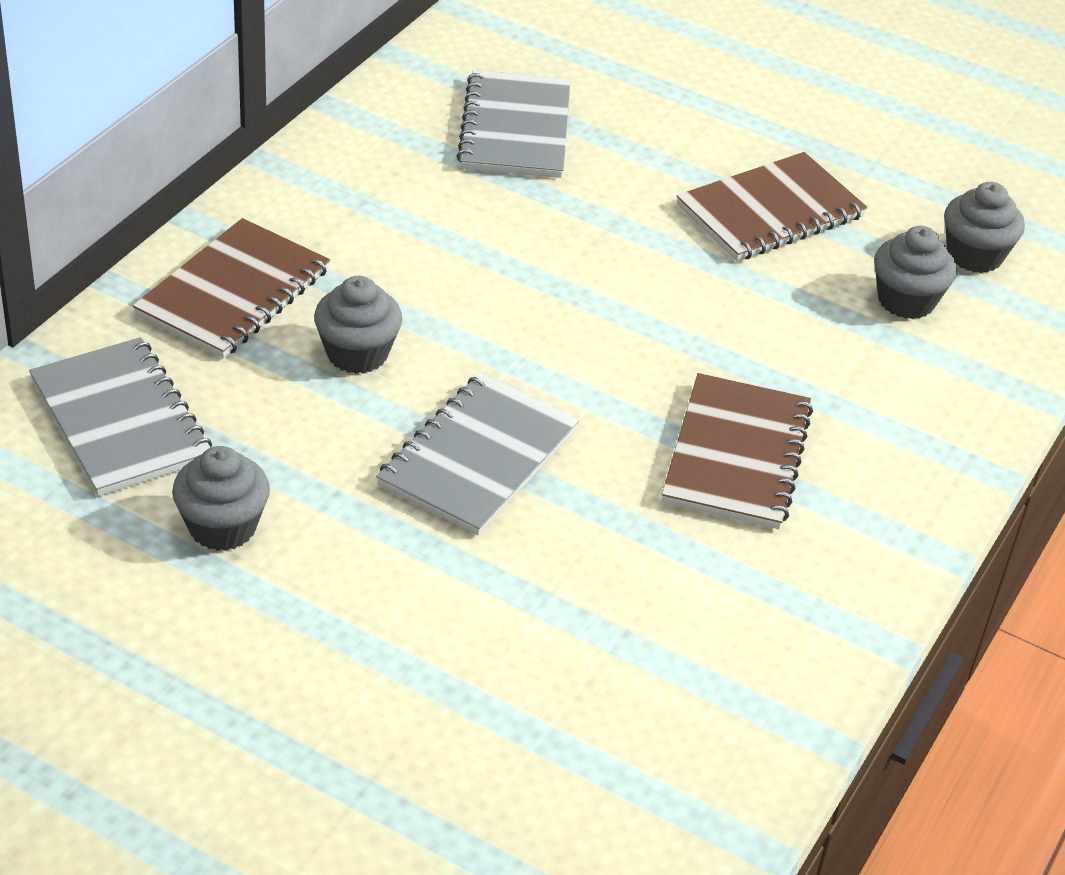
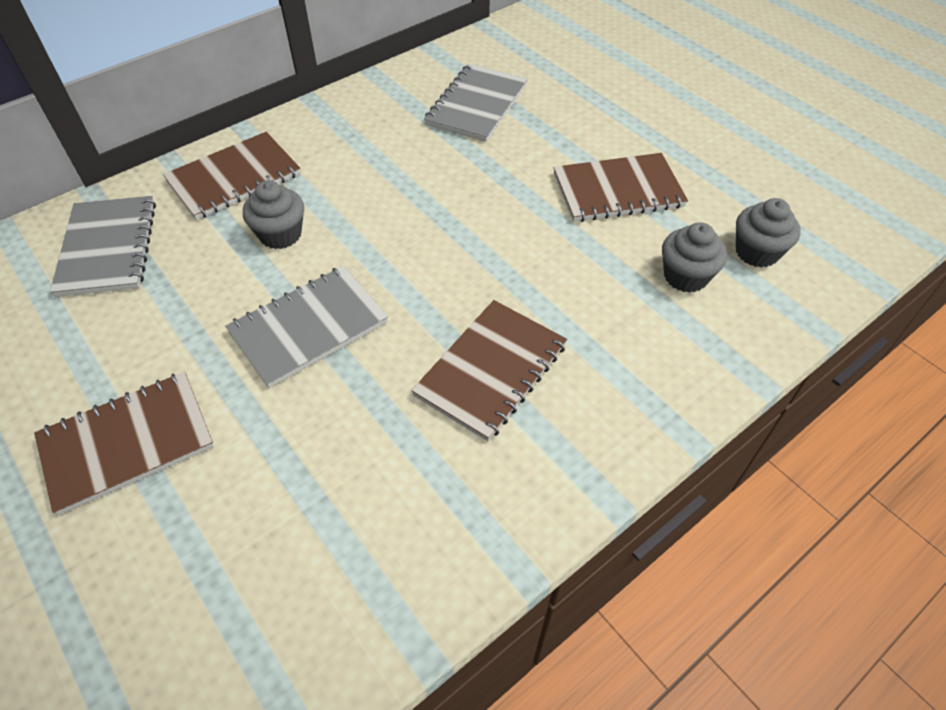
camera: 25 degrees right, 10 degrees up
grey cupcake [172,446,270,551] -> none
none -> brown notebook [34,372,214,515]

